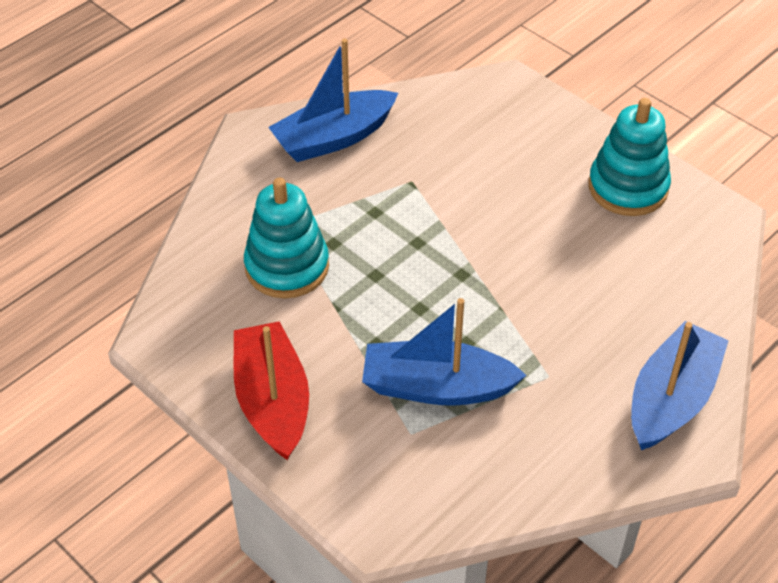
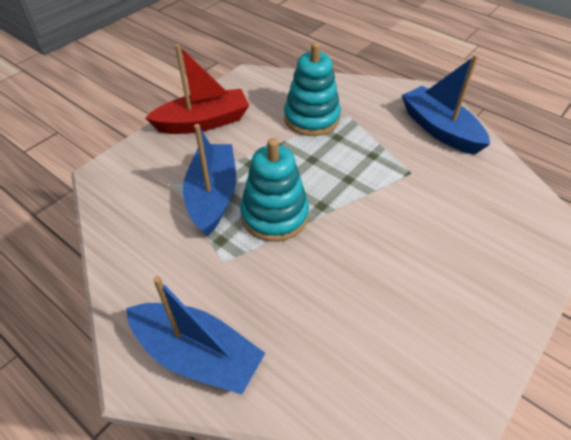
camera: 85 degrees right, 0 degrees up
turquoise stacking toy [589,98,671,216] -> turquoise stacking toy moved to [240,138,309,242]

